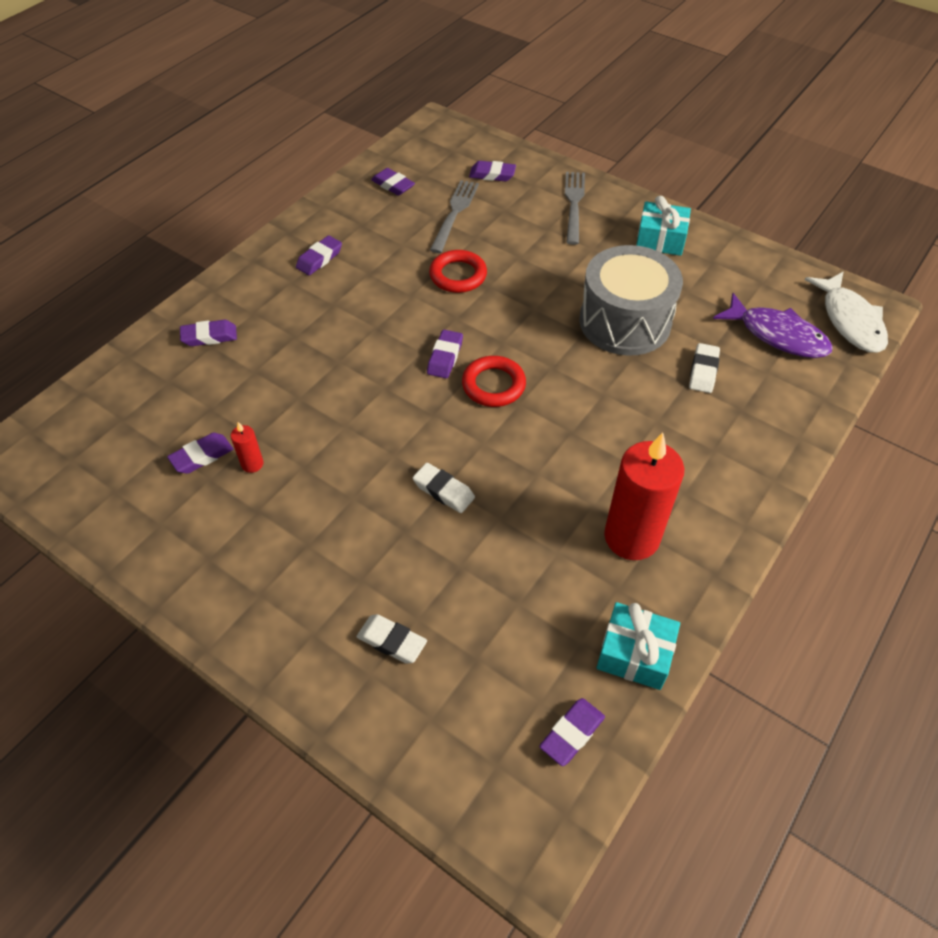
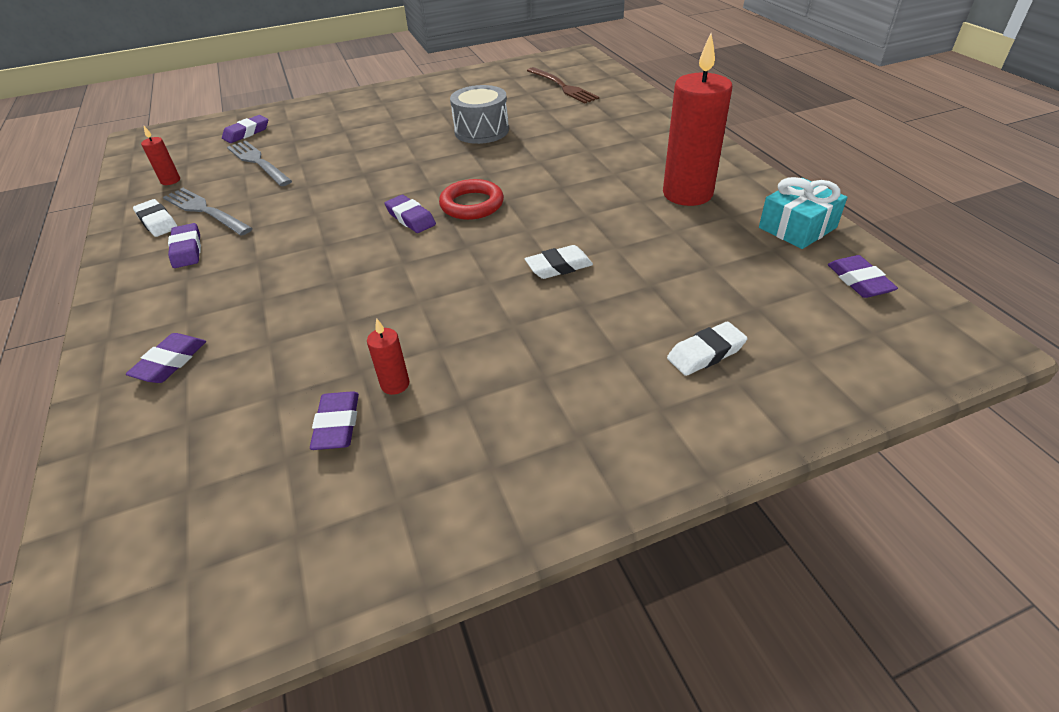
camera: 55 degrees left, 10 degrees down
purple eraser [371,168,415,196] -> red candle [141,126,180,185]
red ring [429,250,487,293] -> none
grey fork [565,172,585,245] -> grey fork moved to [163,188,253,236]
grey drum [579,245,683,356] -> grey drum [450,85,509,144], size x0.66
turquoise gift [636,196,691,256] -> none
white eraser [689,343,720,393] -> white eraser moved to [133,199,177,237]
purple fish [713,293,833,358] -> brown fork [527,67,599,104]
white fish [804,271,888,353] -> none

